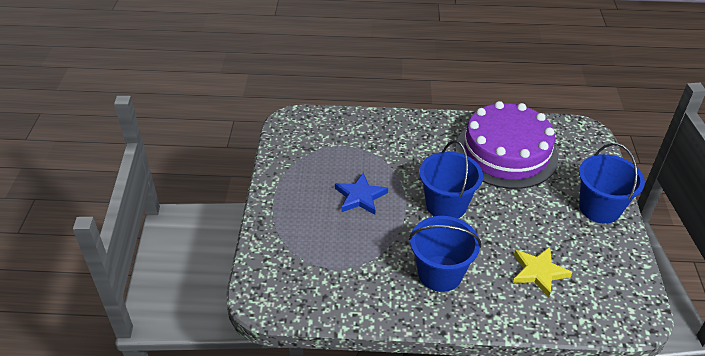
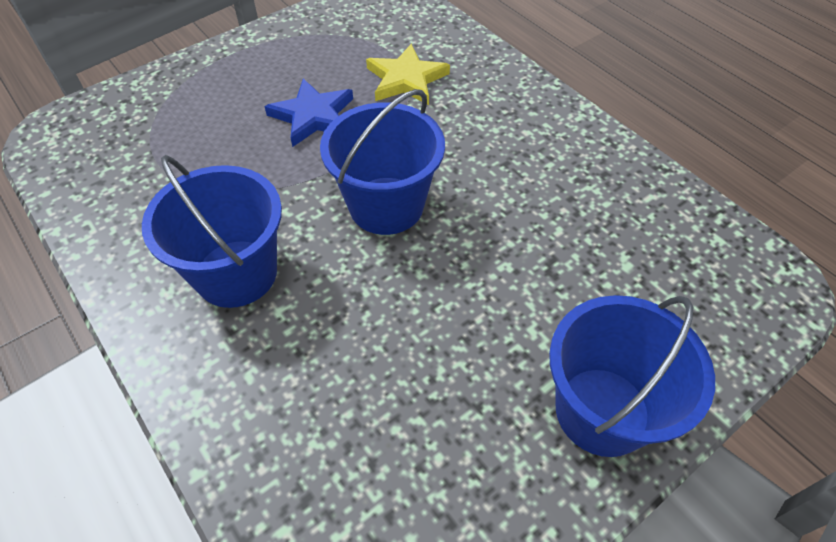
camera: 50 degrees right, 10 degrees up
purple cake [455,101,558,189] -> none
yellow star [513,247,572,297] -> yellow star moved to [366,44,450,105]

